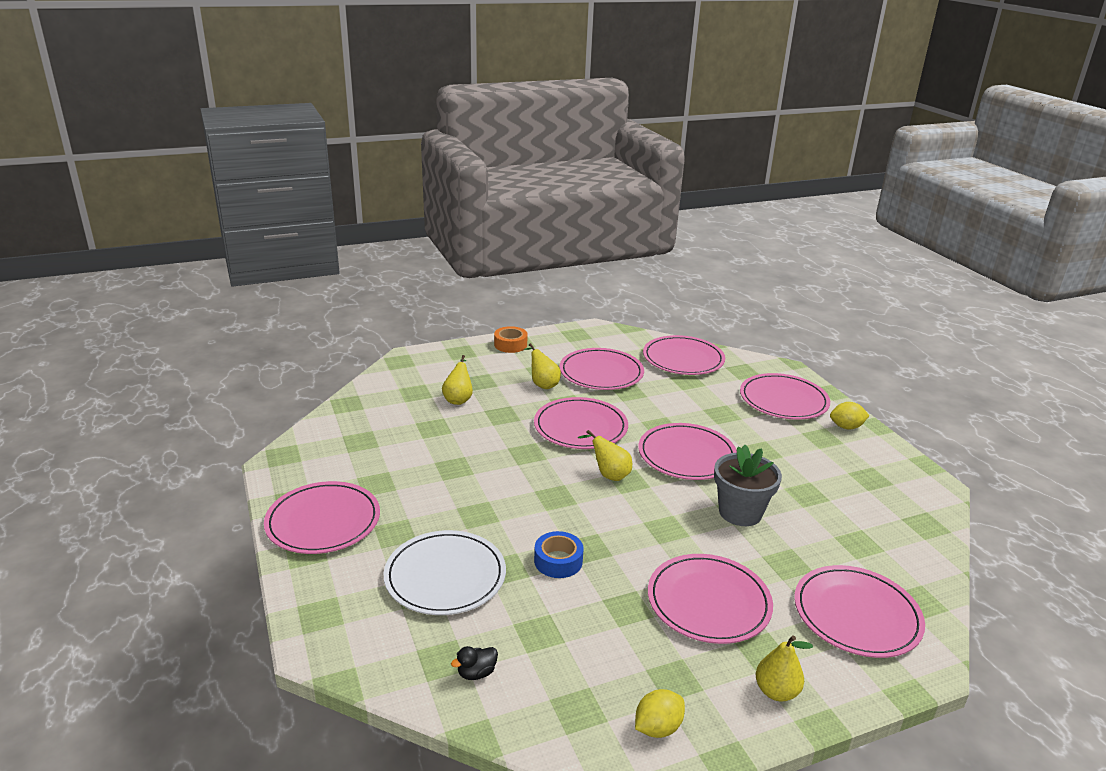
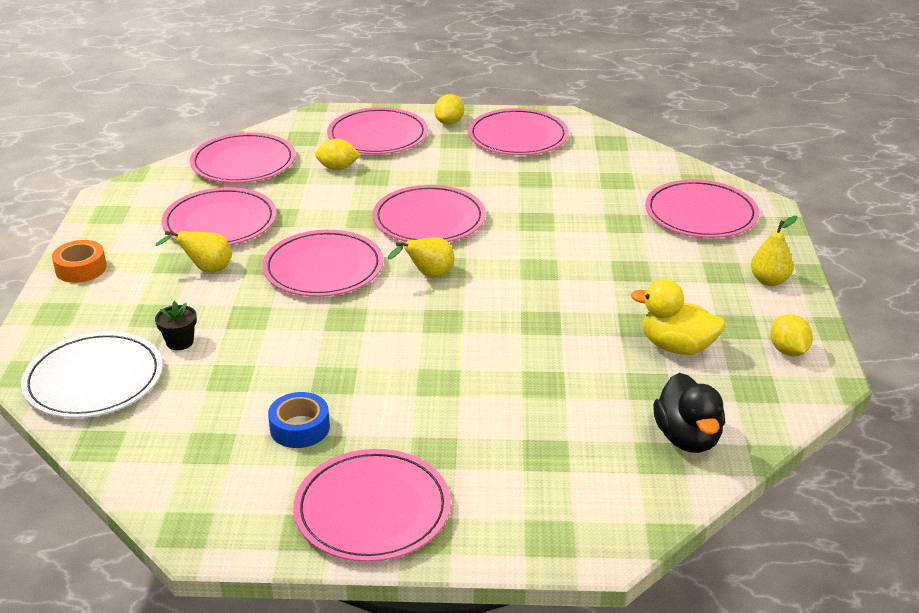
camera: 65 degrees left, 5 degrees up
white plate [383,530,506,615] -> white plate moved to [21,331,163,418]
yellow pear [442,355,473,405] -> black flower pot [155,301,197,350]
black duck [451,646,498,680] -> black duck [653,373,725,453], size x1.98
blue tape [534,531,584,578] -> blue tape moved to [268,392,330,448]
pink plate [648,554,773,644] -> pink plate moved to [468,108,569,155]
grey flower pot [714,445,782,526] -> none
none -> yellow lemon [315,139,360,170]
none -> yellow duck [631,279,725,355]

